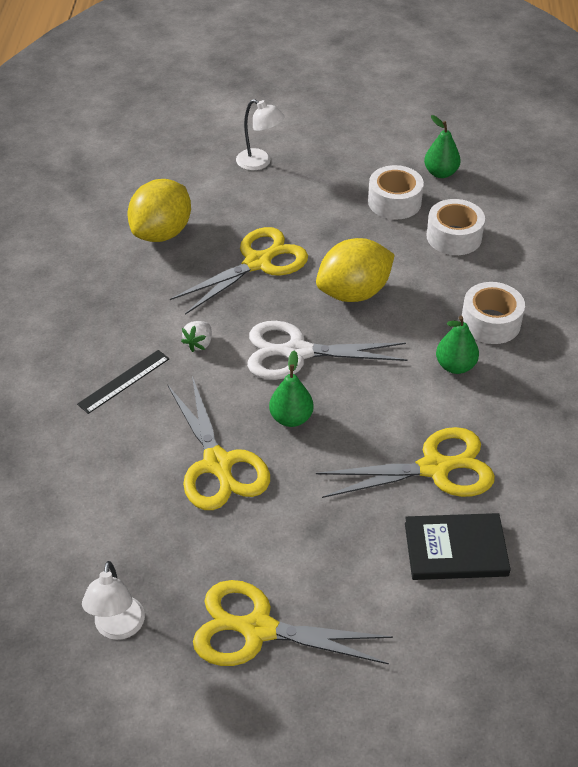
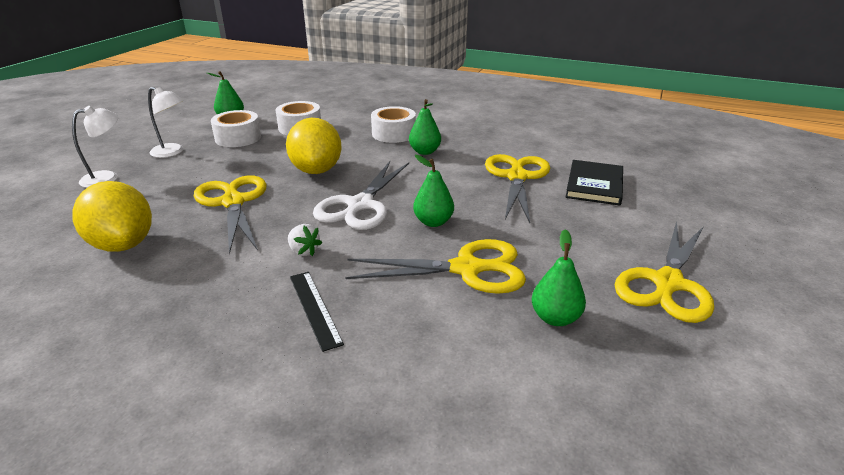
camera: 70 degrees left, 15 degrees down
white lamp [82,561,145,640] -> white lamp moved to [148,87,184,158]
none -> green pear [532,229,586,326]

